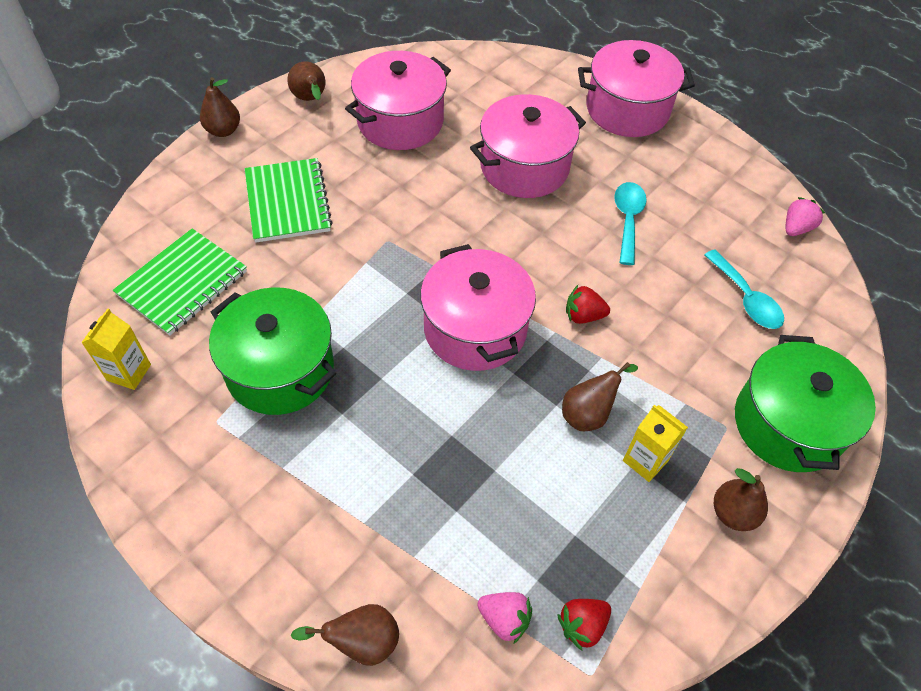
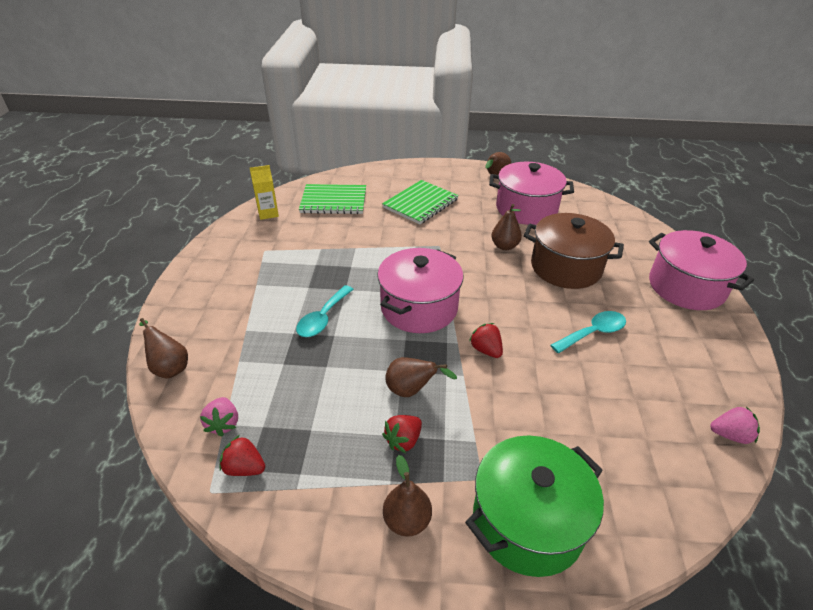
camera: 55 degrees right, 15 degrees down
brown pear [200,77,240,137] -> brown pear moved to [491,204,522,250]
green pot [209,287,336,415] -> none
pink pot [470,94,586,198] -> brown pot [524,213,624,289]
yellow carton [623,405,688,482] -> red strawberry [382,415,422,453]
turquoise spoon [704,250,784,329] -> turquoise spoon moved to [296,285,354,337]

